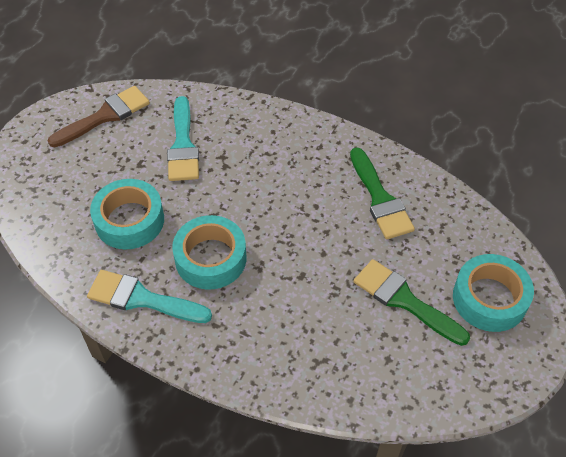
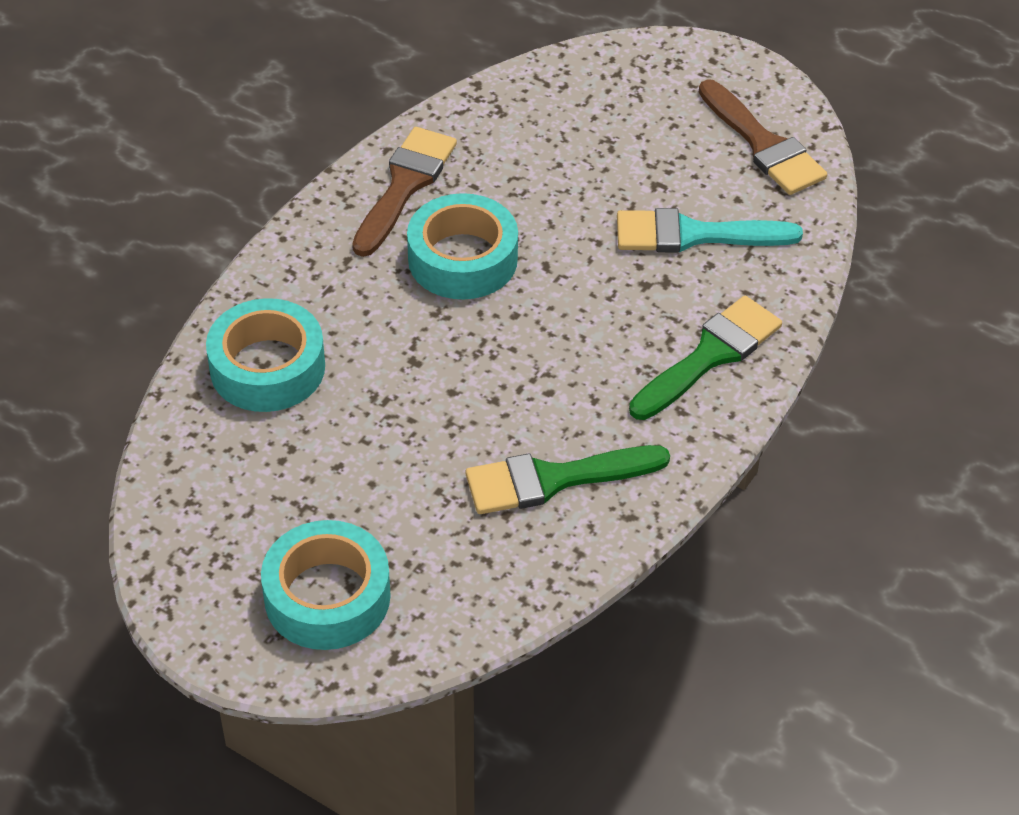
camera: 95 degrees right, 5 degrees down
turquoise brush [87,270,212,323] -> brown brush [352,127,457,257]
turquoise tape [90,179,164,249] -> turquoise tape moved to [206,298,325,412]
green brush [354,259,470,346] -> green brush moved to [629,296,782,420]

